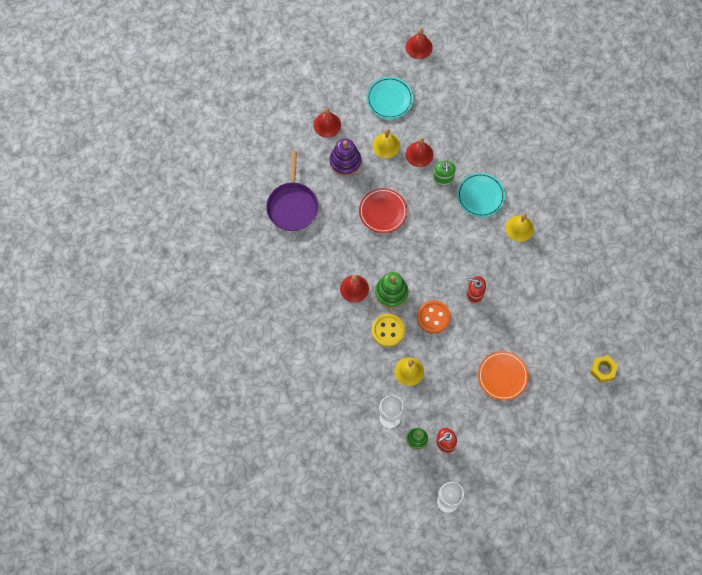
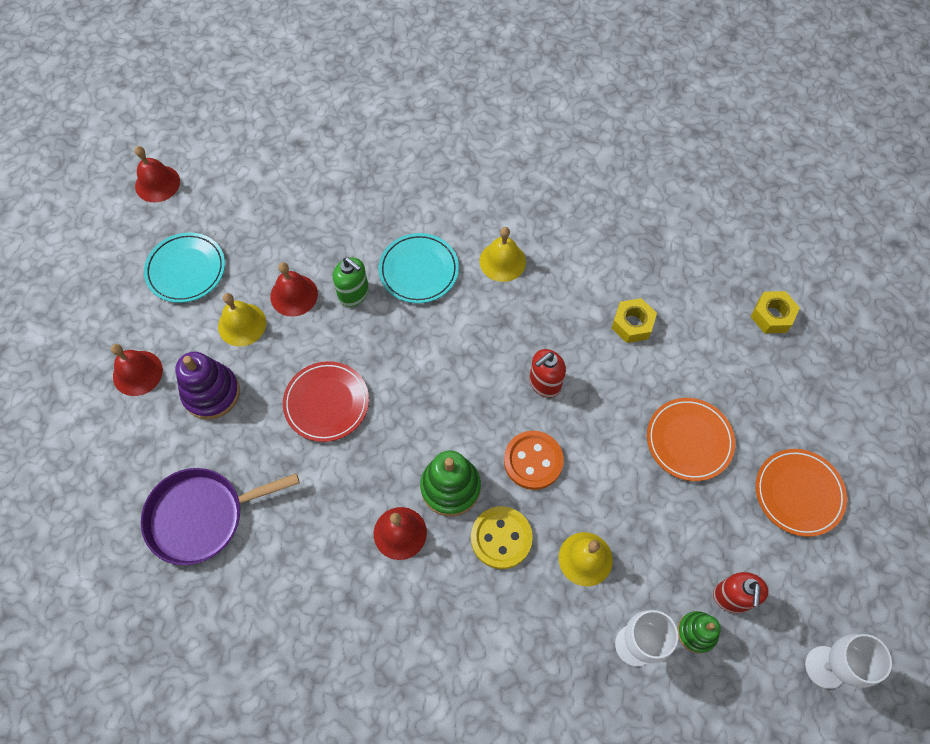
camera: 50 degrees left, 5 degrees down
purple pan [266,151,318,231] -> purple pan turned 120 degrees clockwise [141,468,300,565]
none -> yellow nut [612,298,657,343]
none -> orange plate [756,449,847,537]

